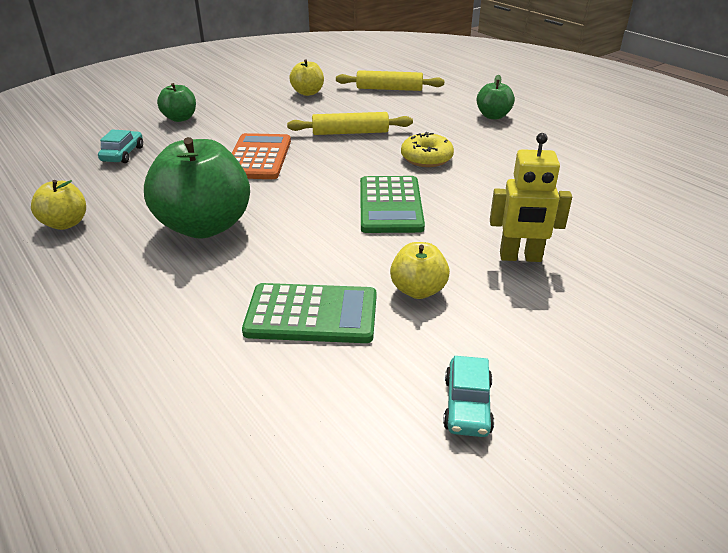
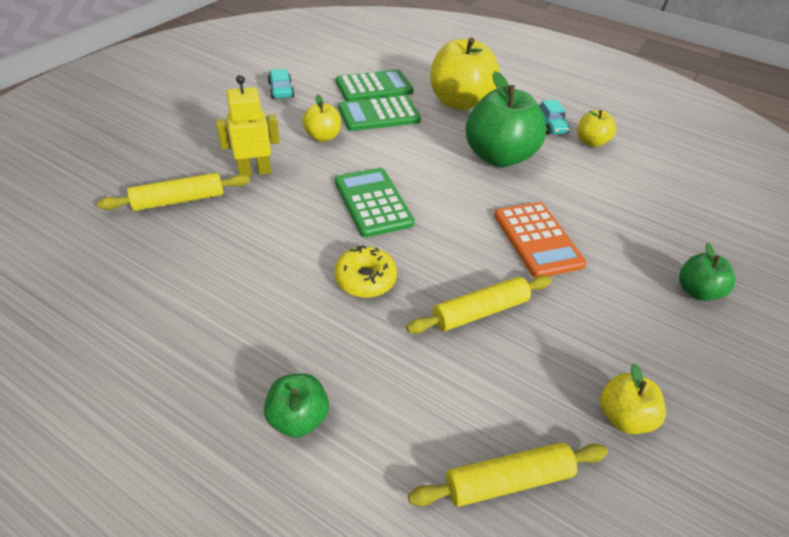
camera: 155 degrees right, 10 degrees up
turquoise car [98,129,143,163] -> turquoise car moved to [538,100,571,135]
none -> yellow rolling pin [97,173,250,211]
none -> green calculator [336,69,413,101]
none -> yellow apple [430,38,500,110]

